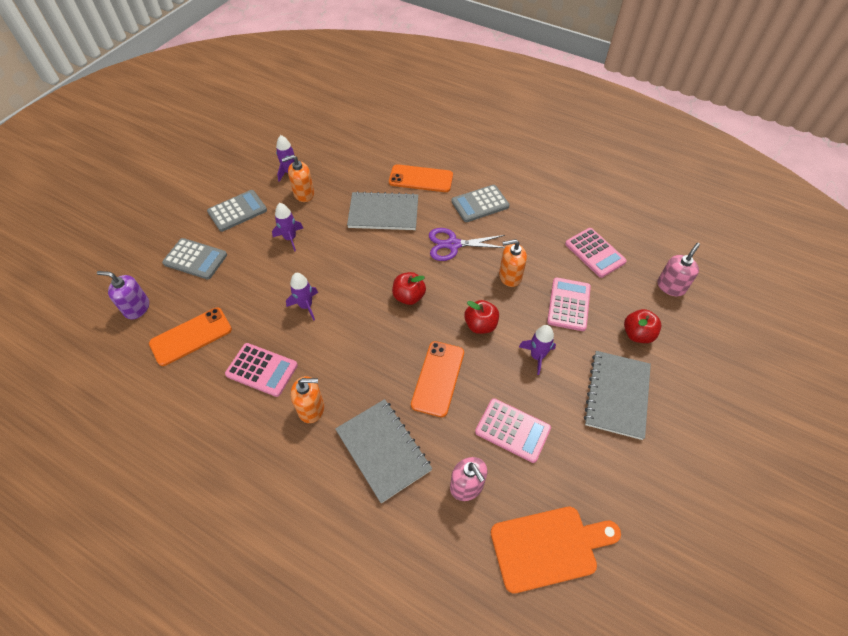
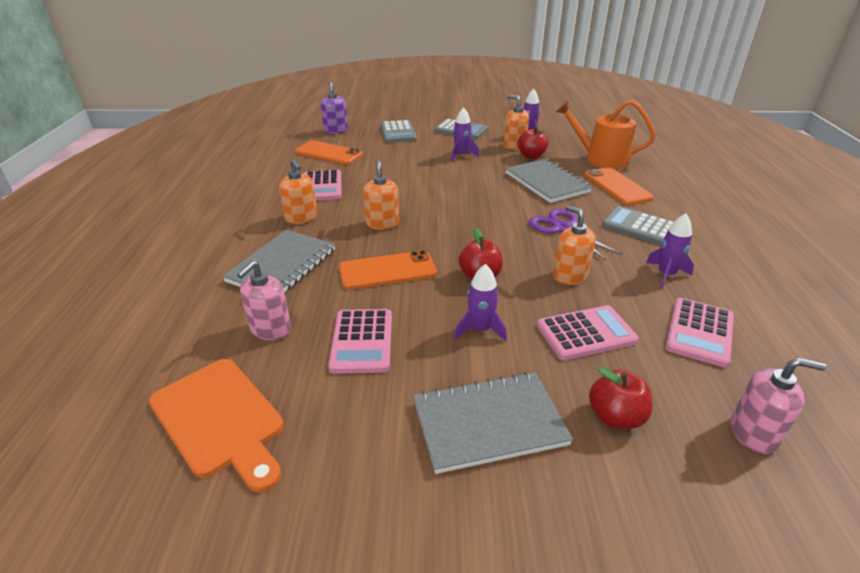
camera: 60 degrees right, 20 degrees down
purple rocket [286,273,318,321] -> purple rocket moved to [646,213,694,289]
red apple [392,272,426,305] -> red apple moved to [518,127,549,159]
none -> orange soap dispenser [363,159,399,230]
none -> orange watering can [556,100,656,169]

